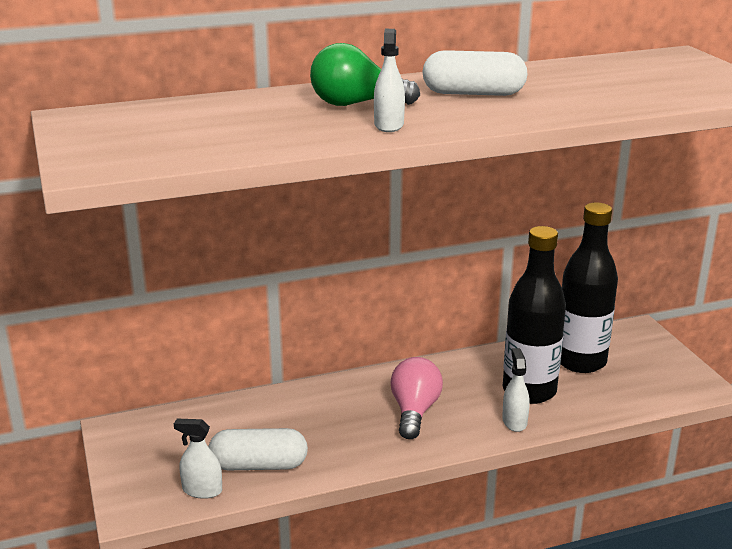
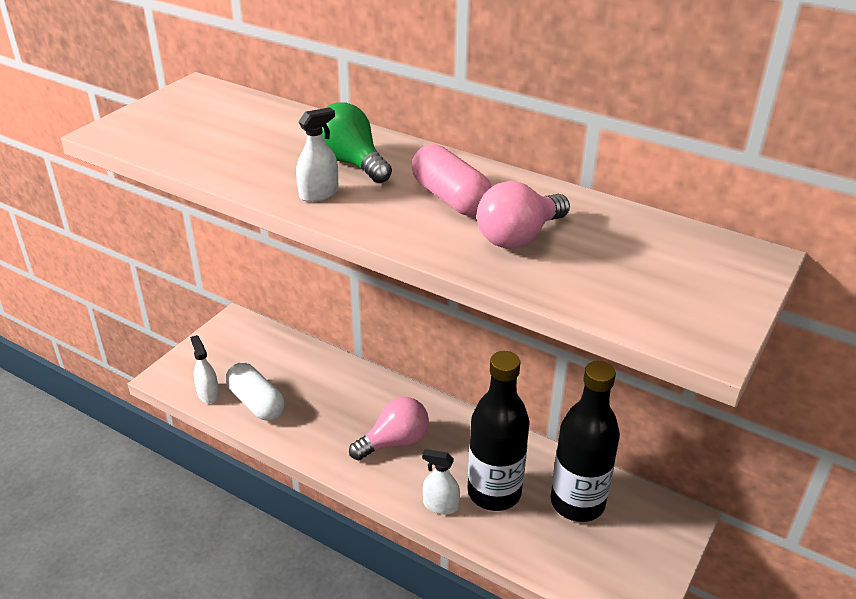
camera: 50 degrees right, 10 degrees up
white capsule [422,50,528,96] -> pink capsule [411,144,492,216]
white spray bottle [502,348,530,432] -> white spray bottle turned 120 degrees counterclockwise [422,449,460,514]
none -> pink light bulb [477,181,570,249]

